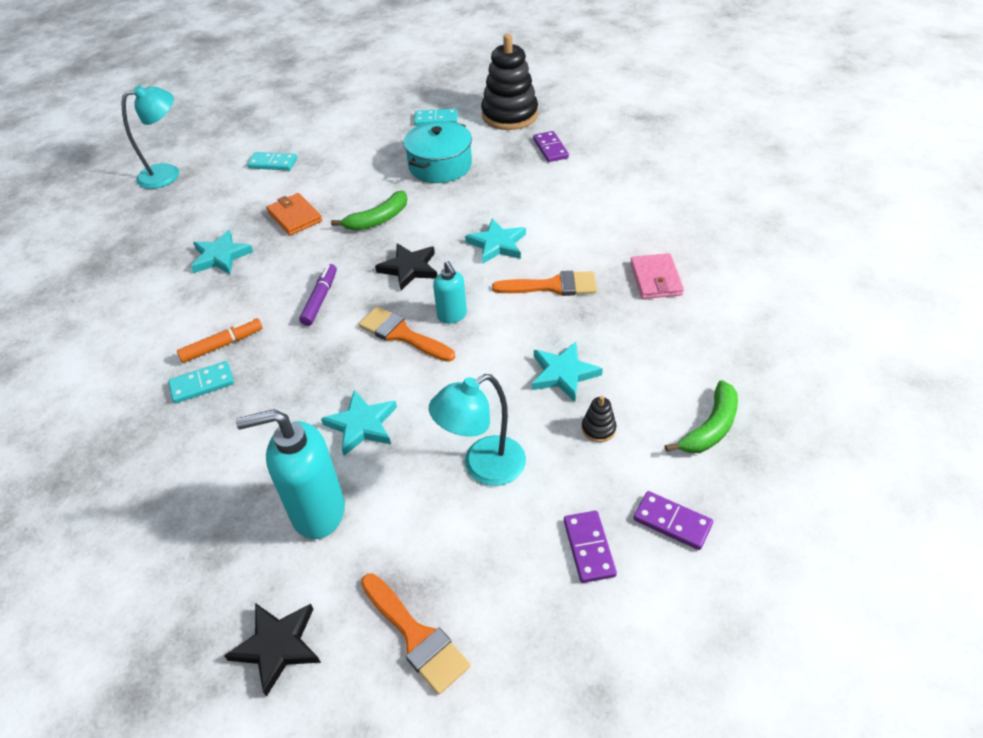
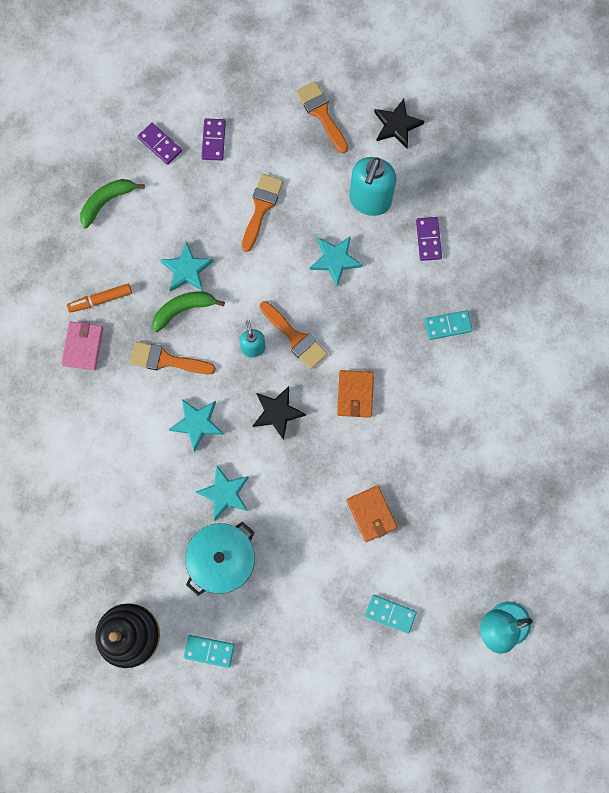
camera: 170 degrees left, 30 degrees up
orange marker [177,318,262,363] -> orange marker moved to [67,284,132,313]
turquoise star [191,230,254,275] -> turquoise star moved to [196,466,249,520]
turquoise soap dispenser [236,409,345,539] -> turquoise soap dispenser turned 105 degrees clockwise [350,157,397,216]
purple marker [299,264,337,326] -> orange wallet [337,370,374,418]
green banana [331,190,407,231] -> green banana moved to [152,291,225,332]
turquoise lamp [429,374,526,486] -> orange brush [242,174,283,252]
purple domino [533,131,569,162] -> purple domino moved to [416,217,442,261]
black stacking toy [582,396,616,442] -> none

